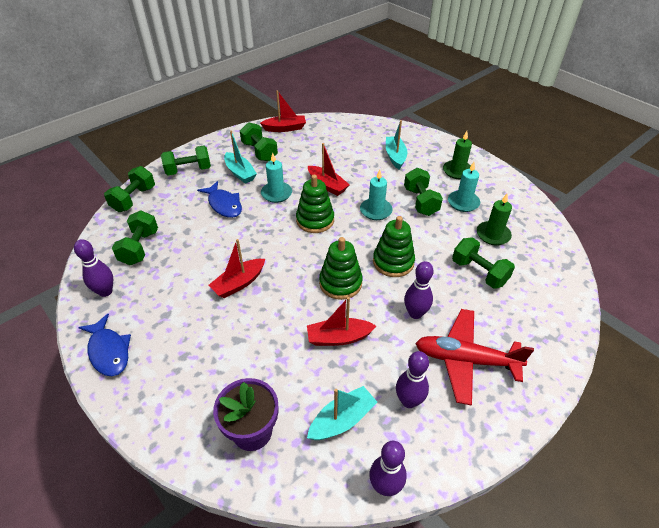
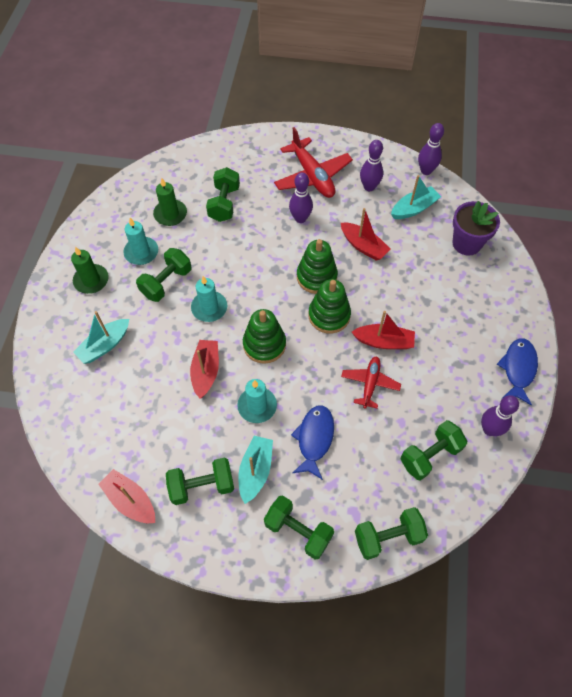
camera: 130 degrees left, 15 degrees up
green dumbbell [240,122,278,161] -> green dumbbell turned 60 degrees clockwise [166,457,234,505]
turquoise boat [307,386,377,440] -> turquoise boat turned 135 degrees clockwise [391,175,441,219]
green stacking toy [373,216,415,277] -> green stacking toy moved to [308,279,351,334]
none -> red plane [341,356,401,409]

